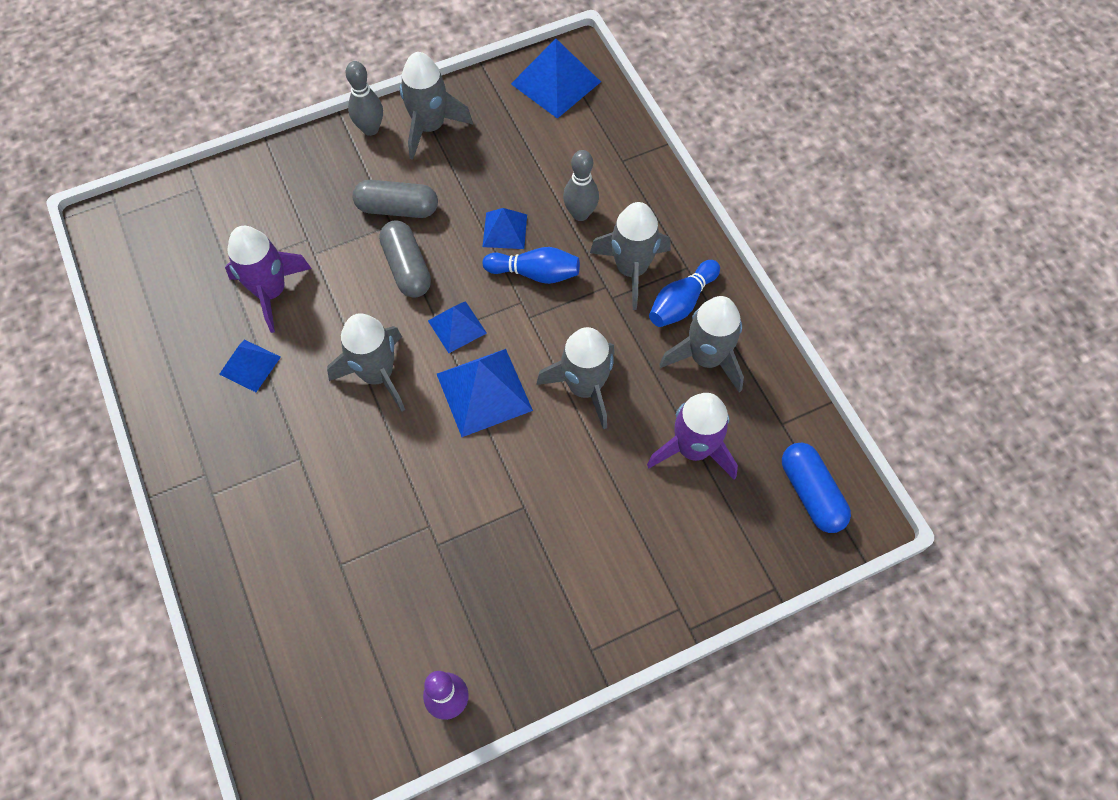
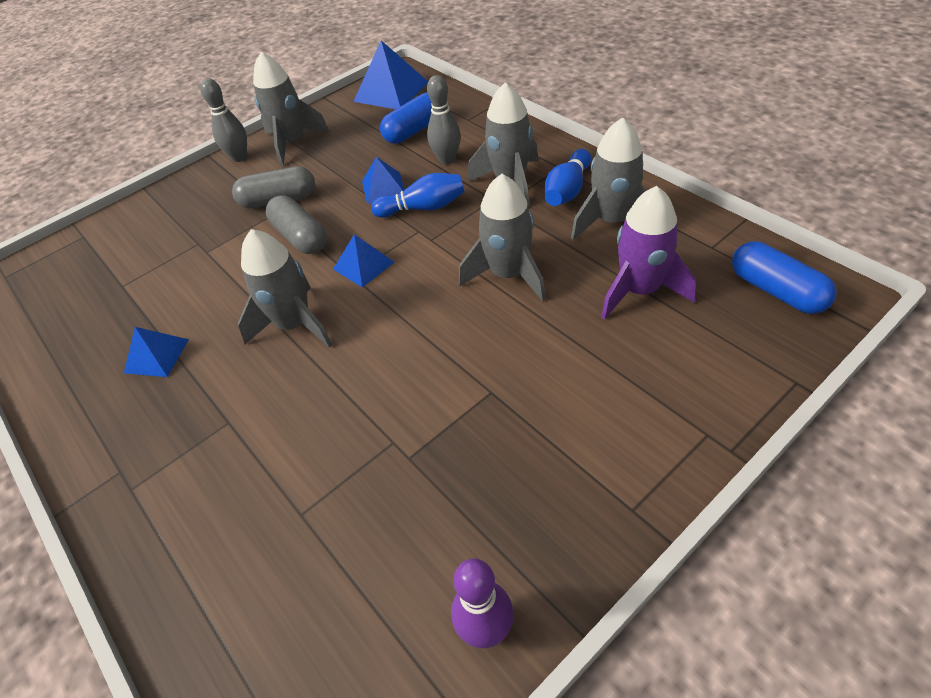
camera: 10 degrees left, 15 degrees down
purple rocket [225,226,312,333] -> none
blue pyramid [437,349,533,437] -> none
none -> blue capsule [380,92,432,144]

